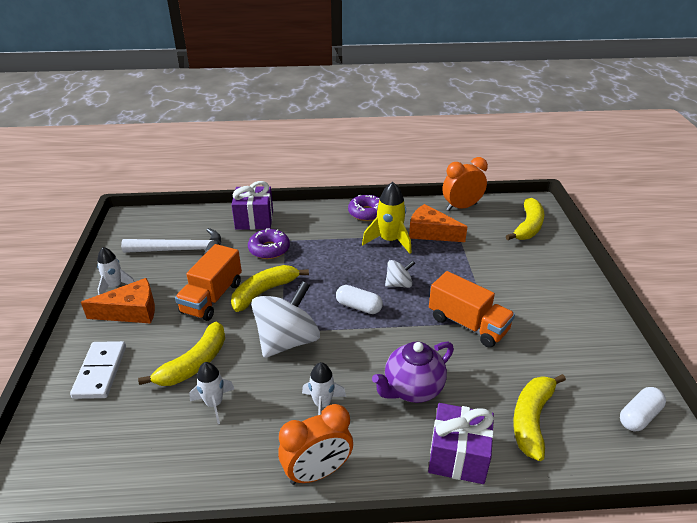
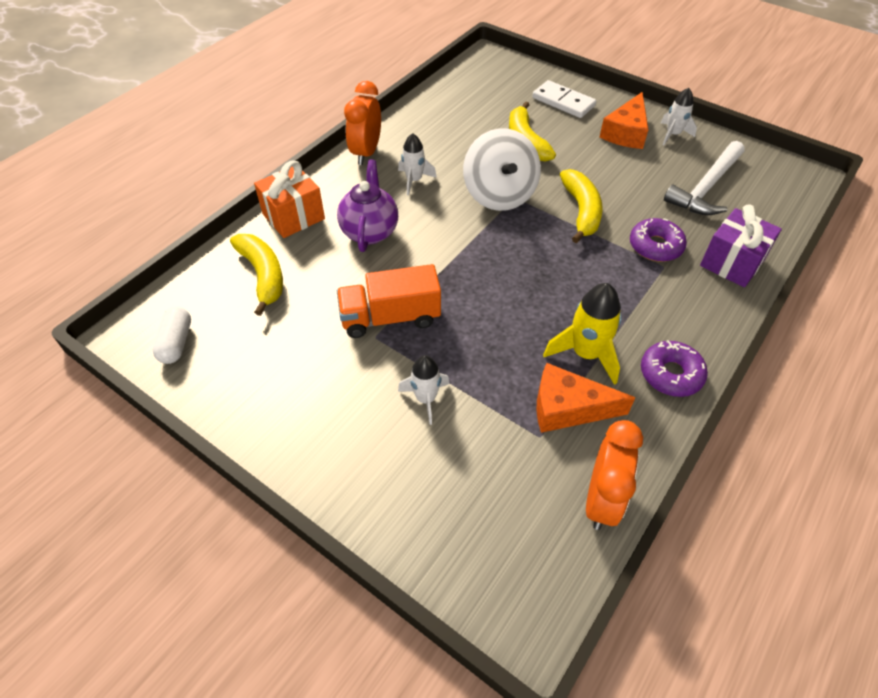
camera: 130 degrees right, 15 degrees up
orange truck [175,244,242,321] -> none
white rocket [189,362,234,424] -> white rocket moved to [398,355,450,425]
white capsule [336,285,383,314] -> none
white spinning top [385,260,415,288] -> none
orange cheese [409,204,468,242] -> orange cheese turned 150 degrees counterclockwise [536,363,635,433]
purple gift [428,403,494,484] -> orange gift [254,160,325,238]
yellow banana [506,198,544,240] -> none

